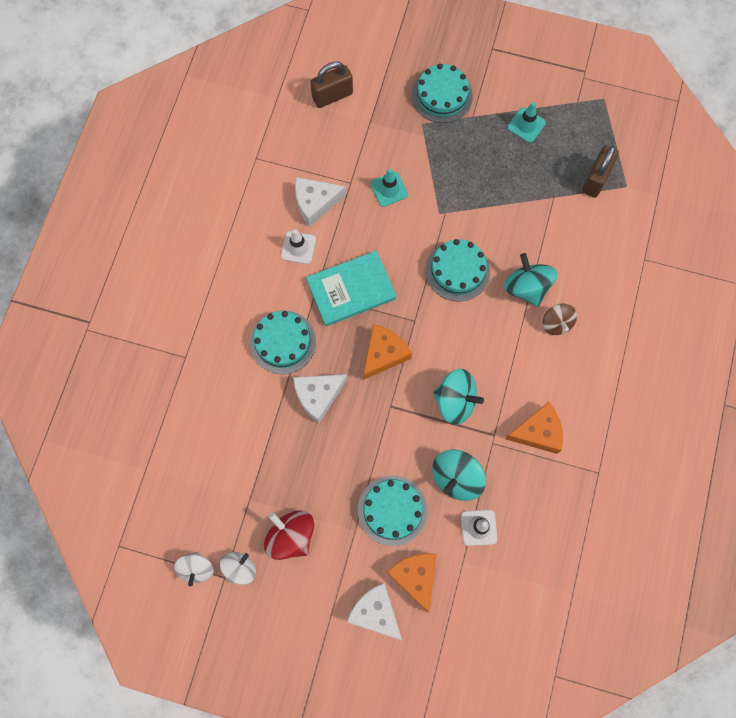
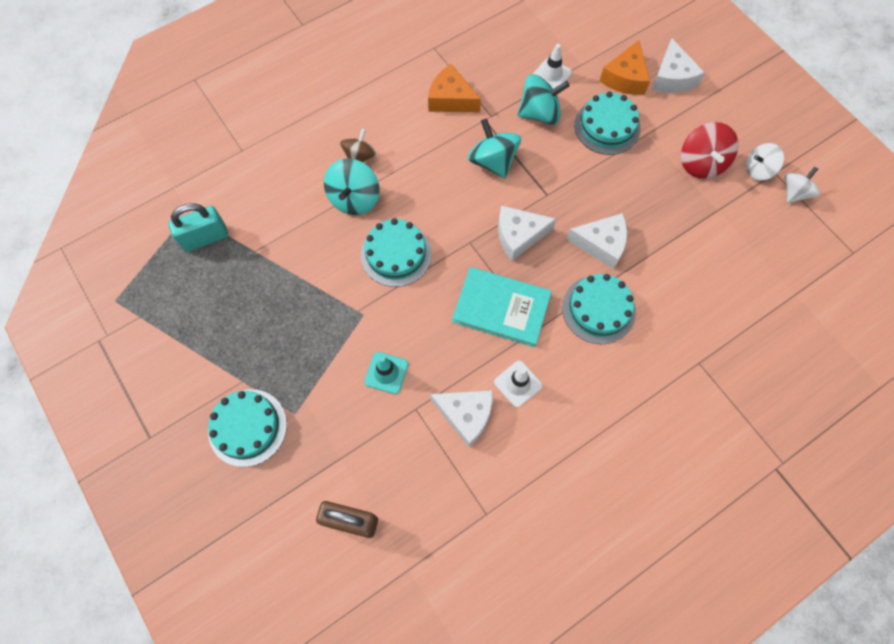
camera: 140 degrees left, 5 degrees down
orange cheese [363,324,412,380] -> white cheese [498,205,556,261]
turquoise traffic cone [507,102,546,143] -> none
brown padlock [582,145,619,198] -> turquoise padlock [168,203,228,252]

